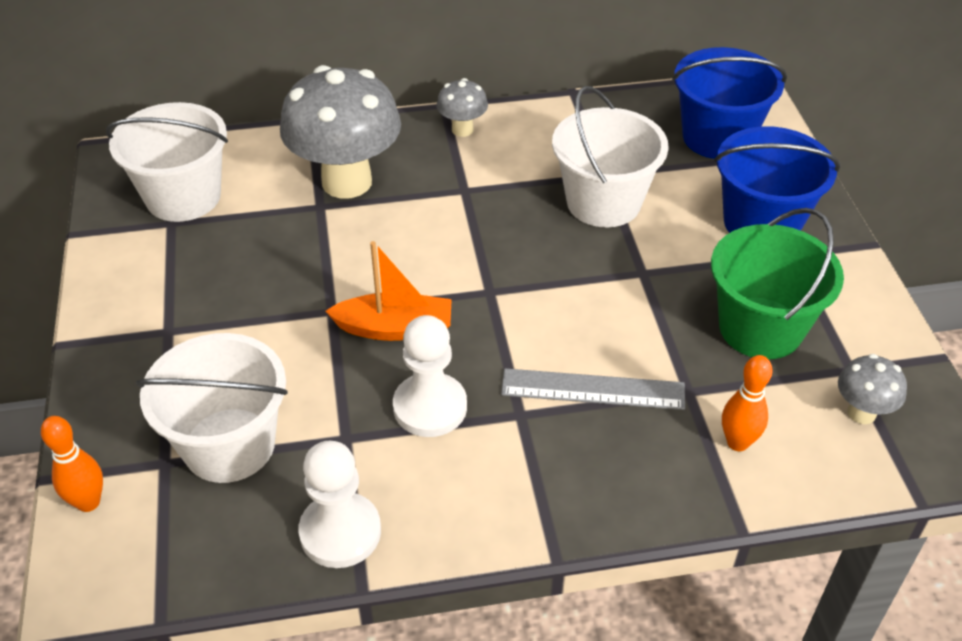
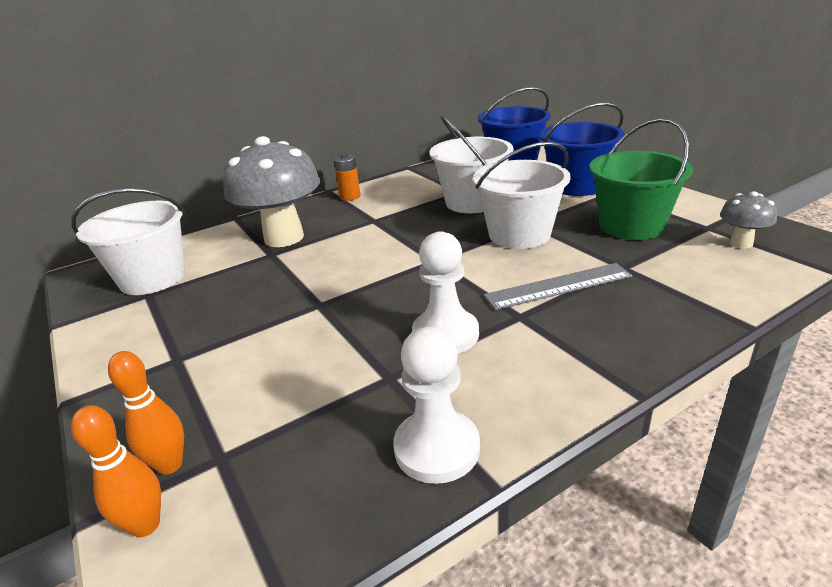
camera: 20 degrees left, 15 degrees down
white bucket [136,333,288,483] -> white bucket moved to [473,142,571,249]
orange boat [325,241,452,341] -> none
grey mushroom [437,78,488,137] -> orange battery [334,153,360,201]
orange bowling pin [722,355,772,451] -> orange bowling pin moved to [108,351,184,475]

